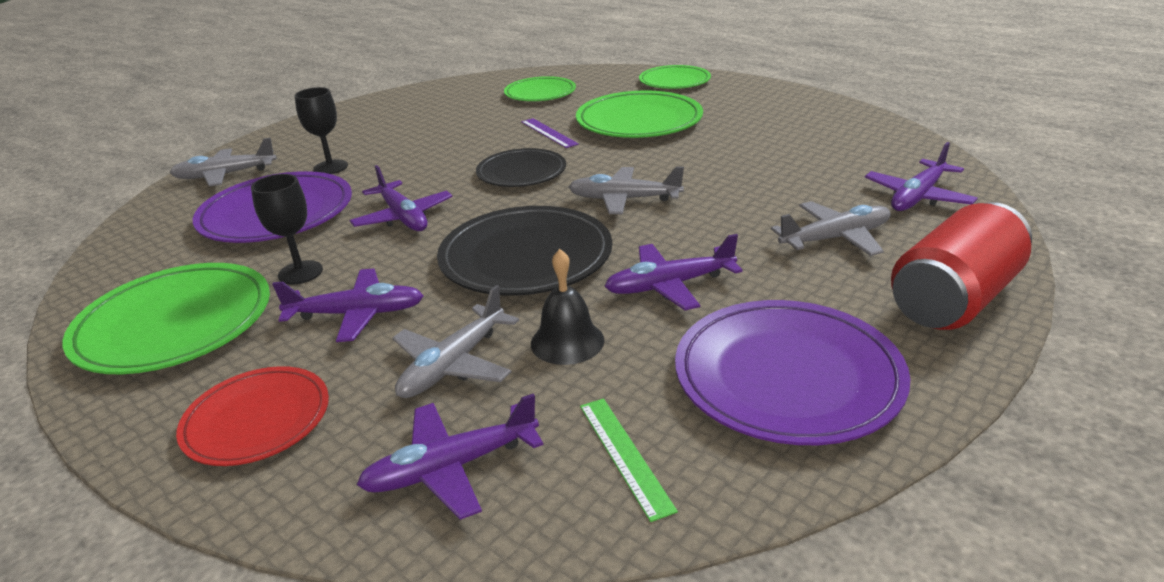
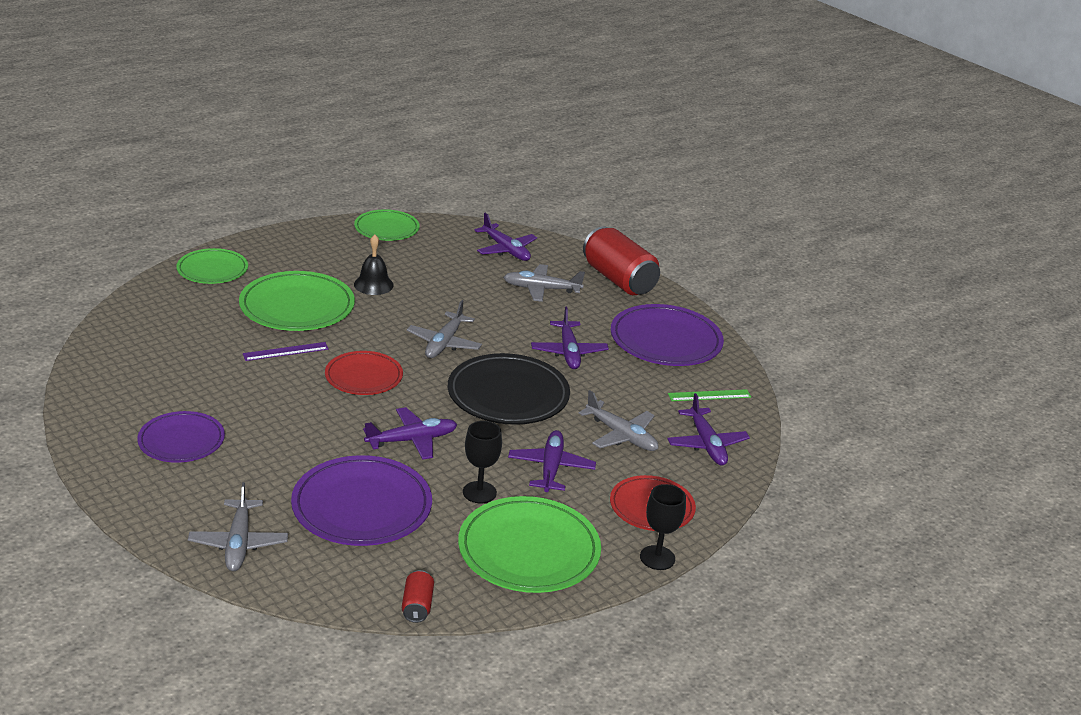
camera: 85 degrees left, 0 degrees up
black goblet [294,87,348,174] -> black goblet moved to [640,484,686,570]
black plate [476,148,566,187] -> red plate [325,351,403,395]
green plate [504,76,576,101] -> green plate moved to [354,209,420,241]
black bell [531,249,604,365] -> black bell moved to [354,235,394,295]
grey plane [771,201,891,256] -> grey plane turned 75 degrees counterclockwise [503,264,585,302]
none -> purple plate [137,411,225,463]
none -> red can [402,570,434,623]

